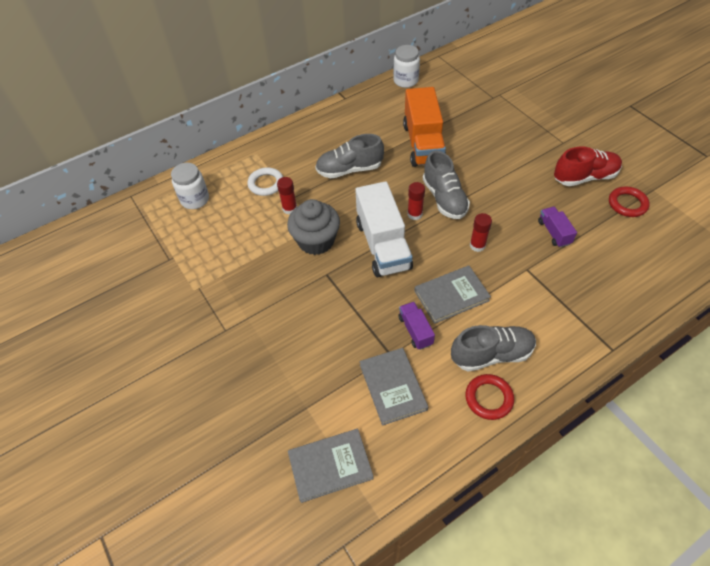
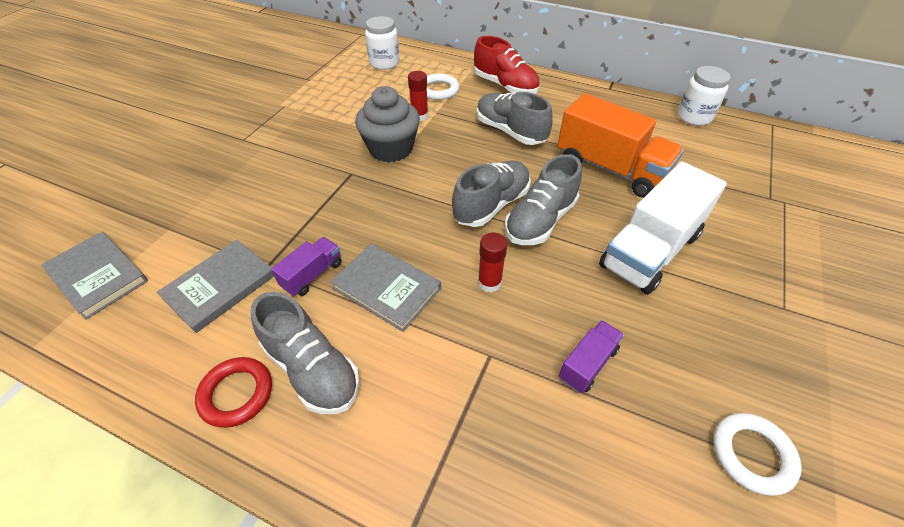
camera: 55 degrees right, 5 degrees down
white truck [355,181,413,277] -> white truck moved to [599,162,727,295]
orange truck [403,87,446,167] -> orange truck turned 105 degrees counterclockwise [557,93,684,198]
red glue stick [408,182,425,220] -> grey shoe [452,160,531,227]
red shoe [554,147,622,186] -> red shoe moved to [474,36,540,94]
red ring [609,187,650,217] -> white ring [713,413,802,496]

